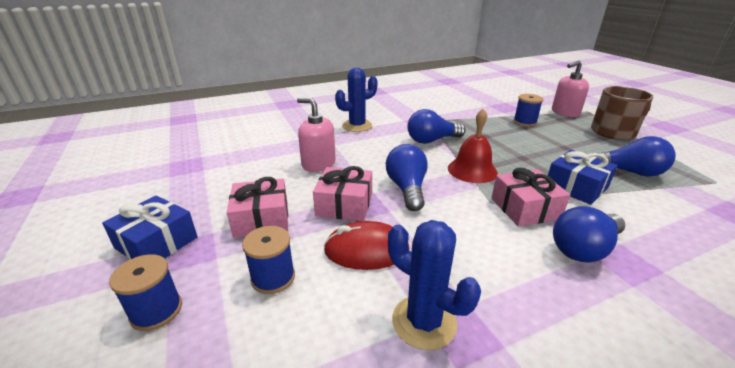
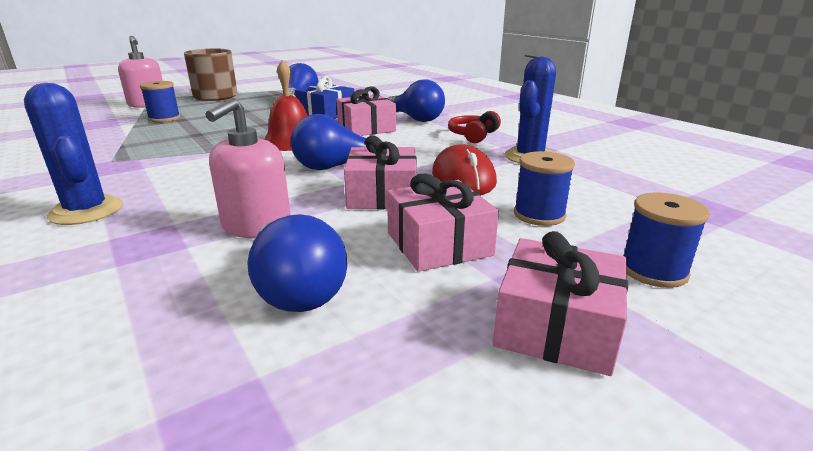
camera: 100 degrees left, 5 degrees down
blue gift [102,195,198,259] -> pink gift [493,231,628,376]
blue light bulb [407,109,466,144] -> blue light bulb moved to [247,214,347,312]
none -> red headphones [448,111,501,143]

